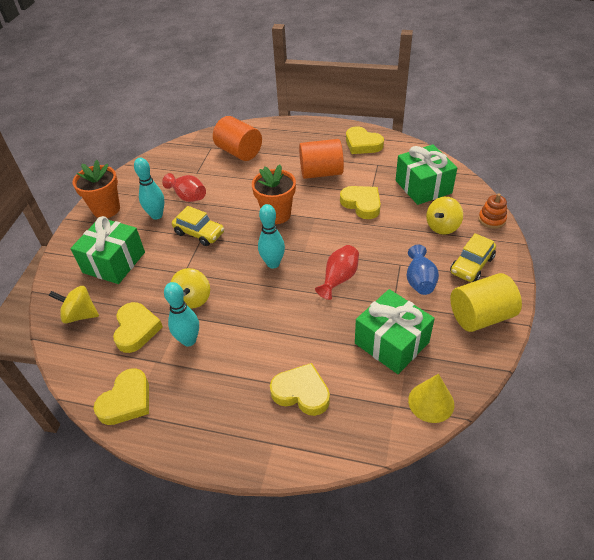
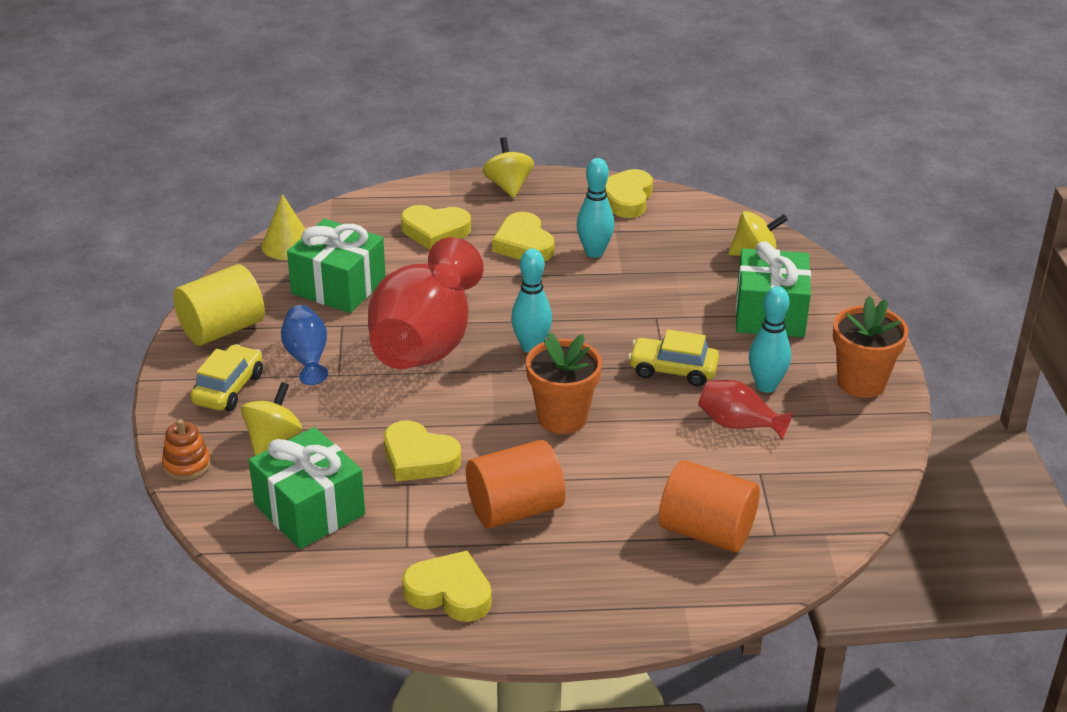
camera: 160 degrees right, 10 degrees down
yellow heart [113,302,163,353] -> yellow heart moved to [492,212,554,262]
yellow spinning top [171,268,210,309] -> yellow spinning top moved to [483,137,534,198]
red vase [315,245,359,300] -> red vase [368,237,484,369], size x2.16

